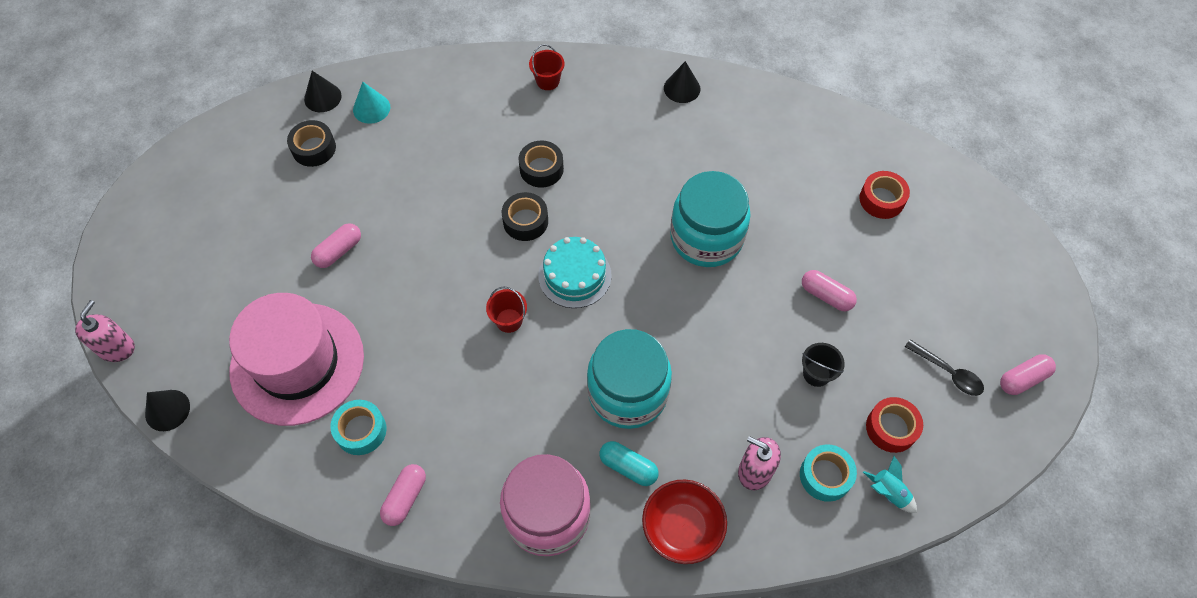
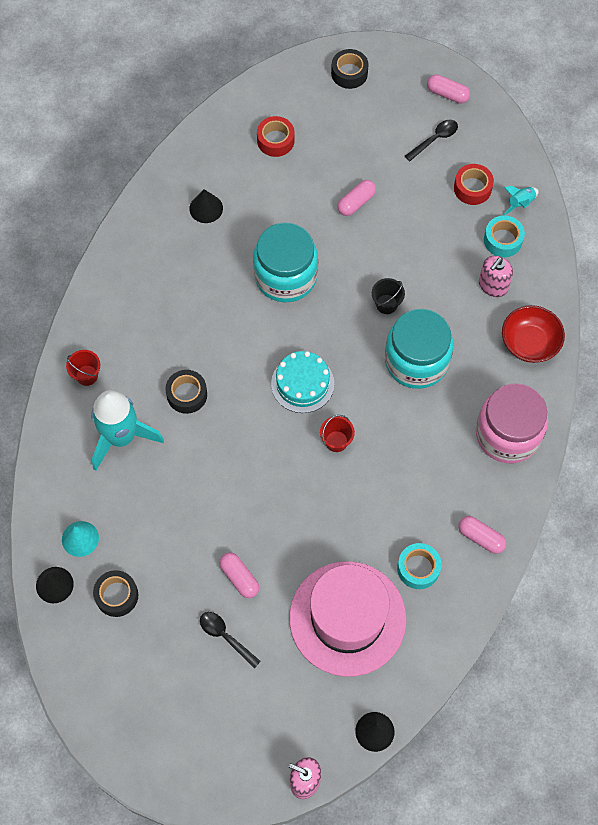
camera: 80 degrees left, 5 degrees up
black tape [502,192,548,241] -> black tape moved to [331,49,369,89]
turquoise capsule [599,441,659,486] -> none
black cone [664,61,700,103] -> black cone moved to [189,189,223,223]
black bucket [802,343,845,387] -> black bucket moved to [372,278,405,314]
pink capsule [1000,354,1056,395] -> pink capsule turned 45 degrees counterclockwise [427,75,470,104]
none -> turquoise rocket [91,390,164,471]
none -> black spoon [200,612,261,668]

